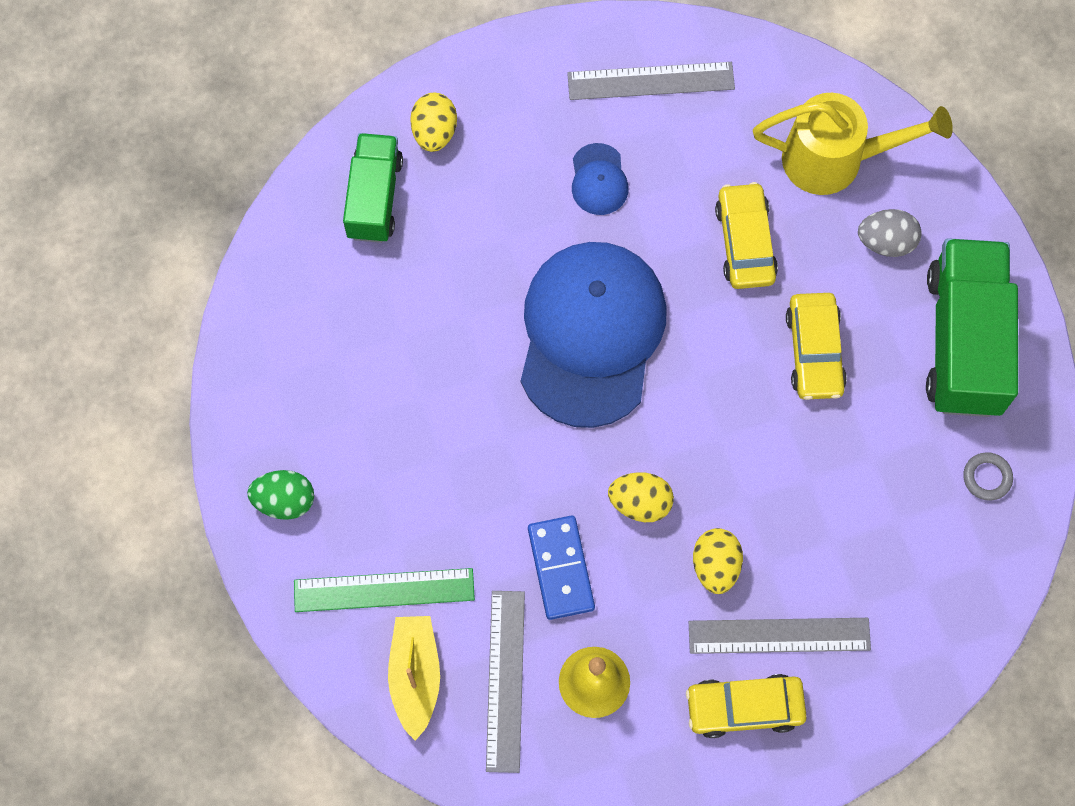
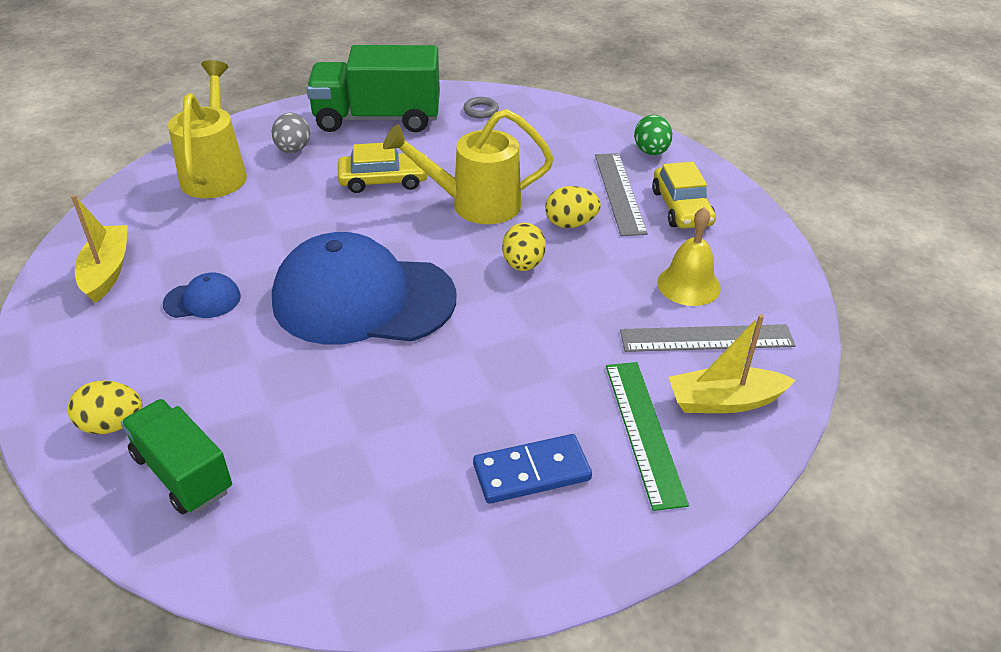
camera: 95 degrees left, 30 degrees down
green egg [247,470,314,520] -> green egg moved to [634,115,672,155]
green truck [343,133,403,243] -> green truck turned 45 degrees clockwise [121,399,232,514]
blue domino [528,516,595,620] -> blue domino moved to [473,434,592,504]
grey ruler [567,62,735,100] -> yellow boat [71,195,128,303]
yellow car [715,182,778,289] -> none
none -> yellow watering can [383,109,554,224]

